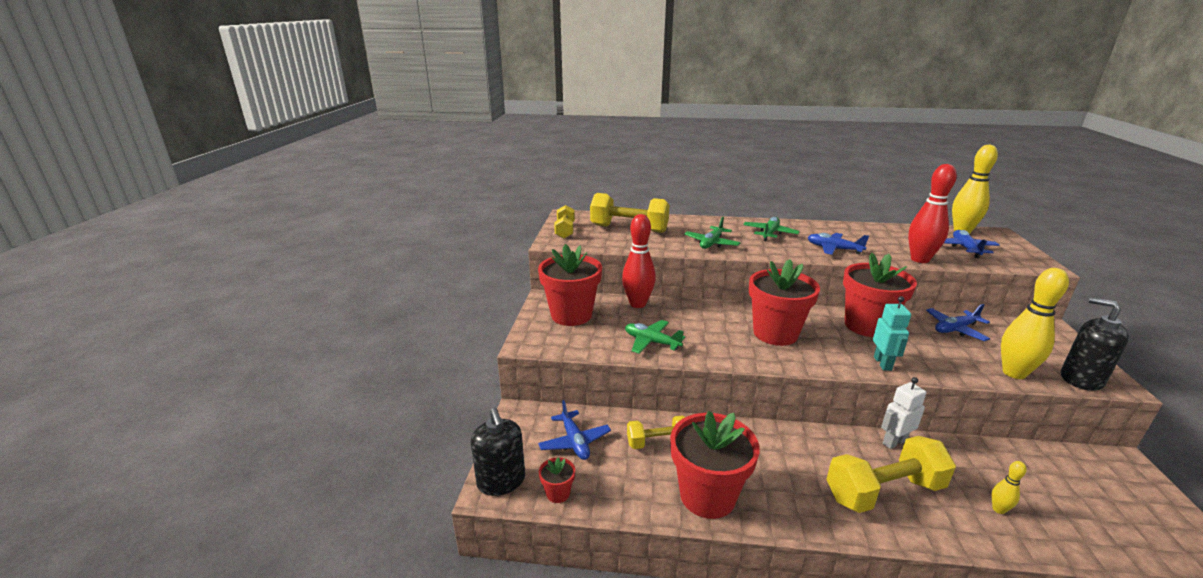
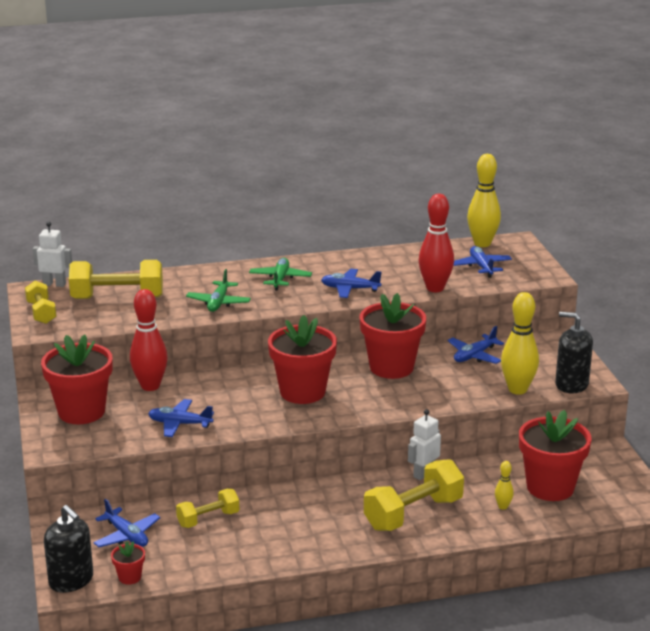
camera: 20 degrees left, 0 degrees up
green plane [625,320,685,354] -> blue plane [148,399,214,437]
red flower pot [670,411,760,519] -> red flower pot moved to [519,410,591,501]
turquoise robot [873,296,911,371] -> none
none -> white robot [33,222,72,287]

